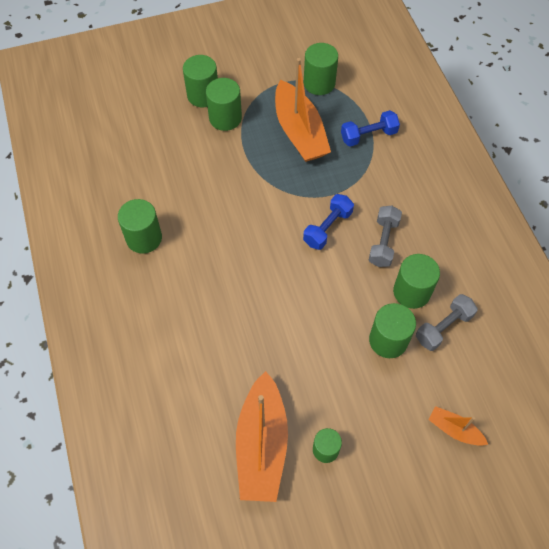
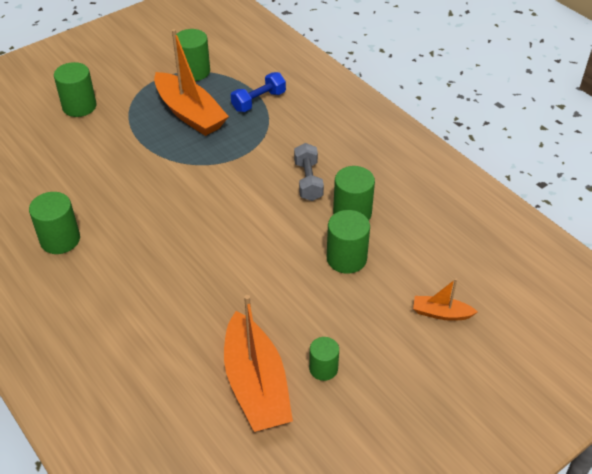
camera: 20 degrees left, 15 degrees down
green cylinder [206,78,242,131] -> none
blue dumbbell [303,194,354,250] -> none
grey dumbbell [416,294,478,351] -> none

